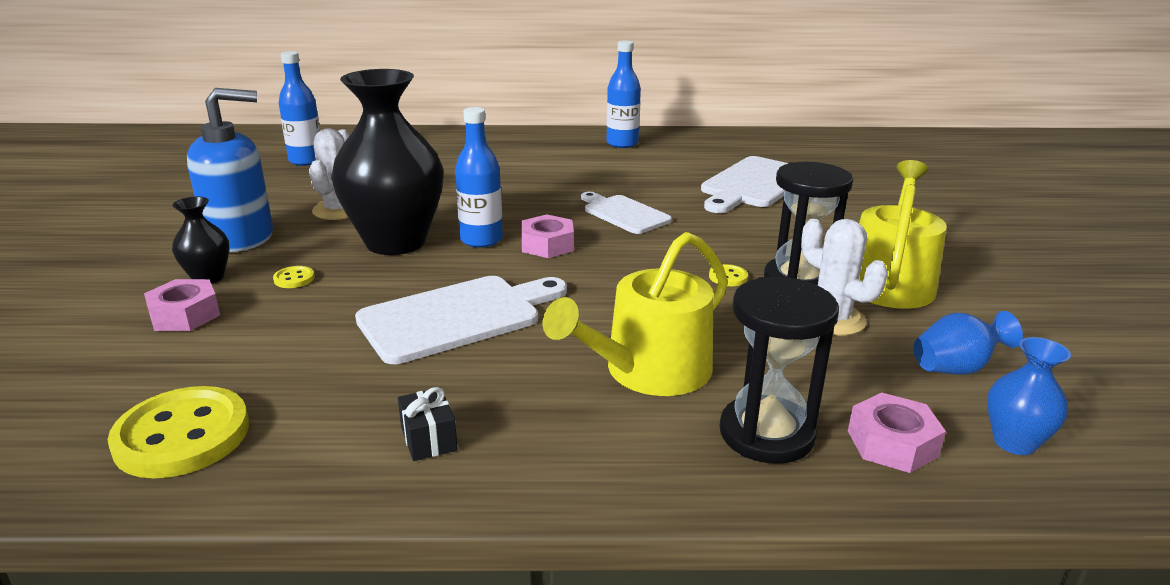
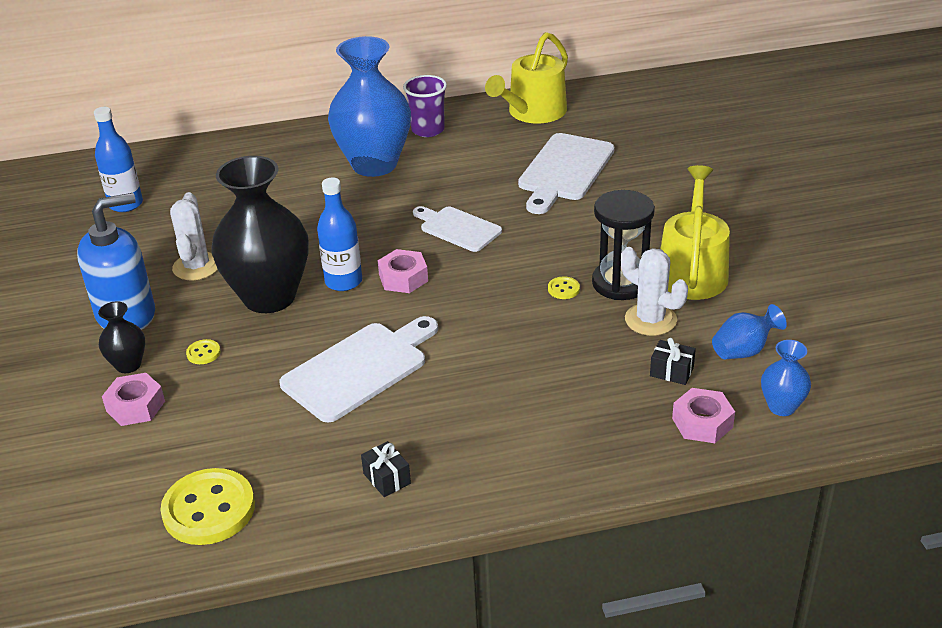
camera: 10 degrees left, 10 degrees up
yellow watering can [543,232,728,396] -> yellow watering can moved to [485,32,568,123]
blue bottle [606,41,641,148] -> purple cup [403,75,447,137]
black hourglass [720,277,839,464] -> none
none -> blue vase [328,36,411,177]
none -> black gift [650,338,696,385]

